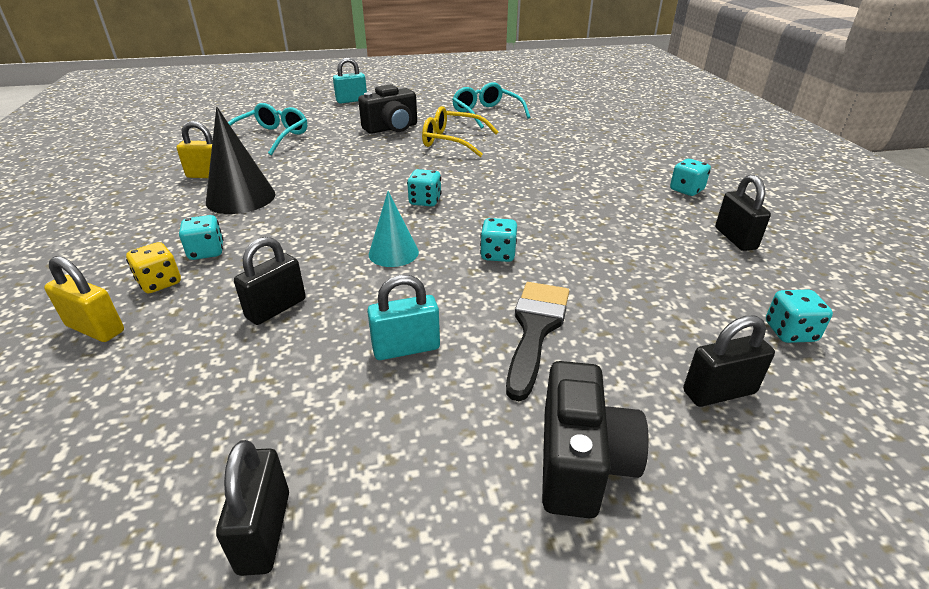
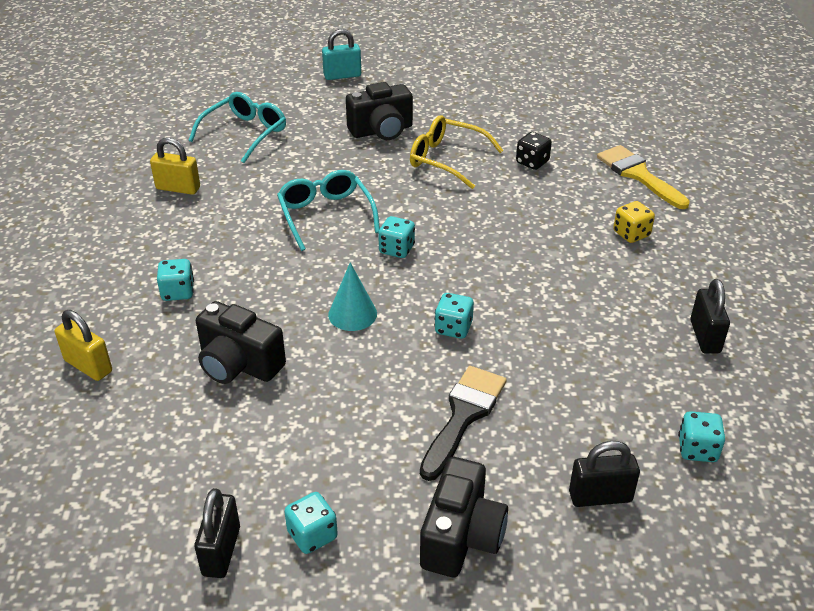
camera: 10 degrees right, 5 degrees up
yellow dice [126,242,181,293] -> yellow dice moved to [613,201,655,243]
black cone [206,107,275,214] -> none
black padlock [234,237,306,325] -> black camera [196,301,286,384]
turquoise padlock [367,275,440,360] -> none
turquoise glasses [452,82,530,129] -> turquoise glasses moved to [277,170,380,251]
turquoise dice [670,159,711,196] -> turquoise dice moved to [284,492,338,554]
none -> black dice [516,132,552,170]
none -> yellow brush [597,145,690,209]

